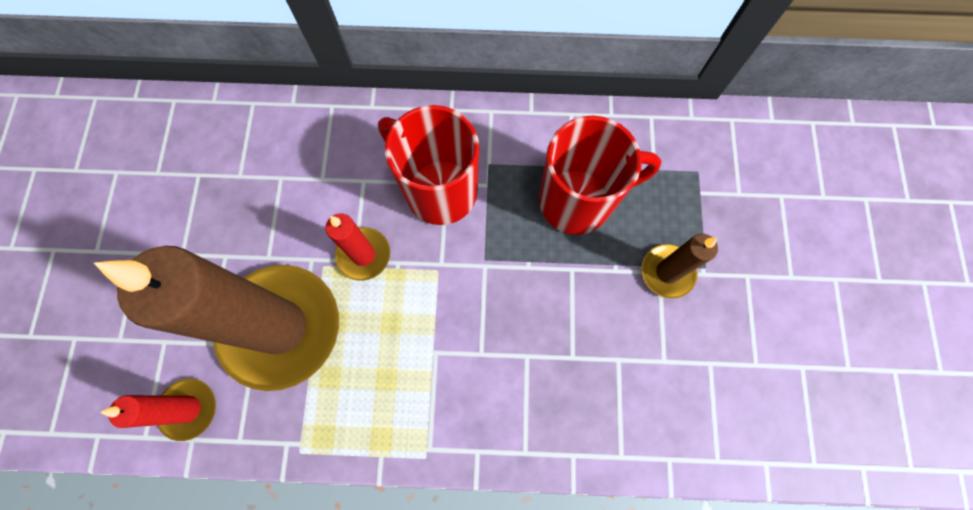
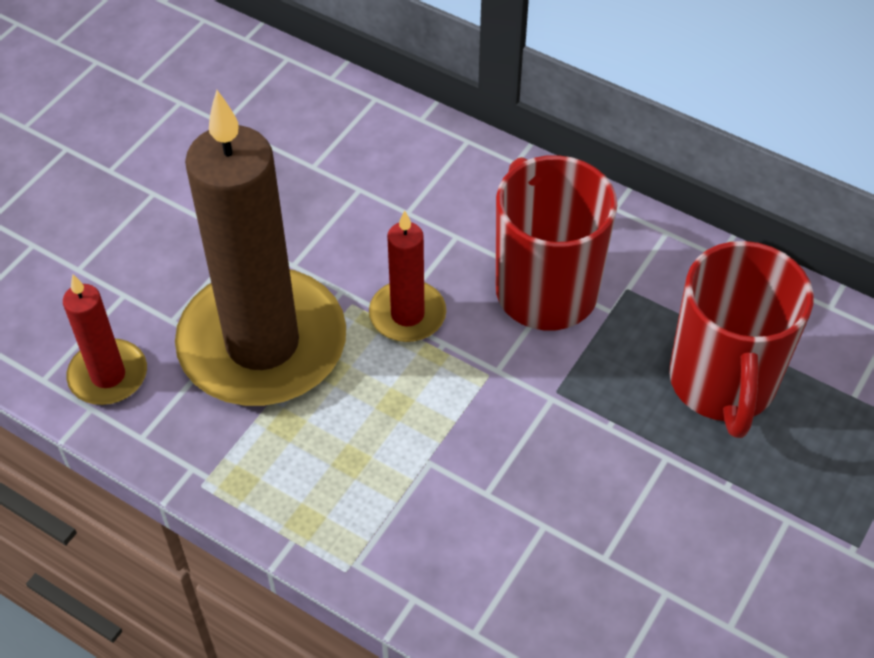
camera: 30 degrees right, 20 degrees down
red mug [539,116,661,235] -> red mug turned 75 degrees clockwise [669,241,814,438]
brown candle [641,234,718,299] -> none

